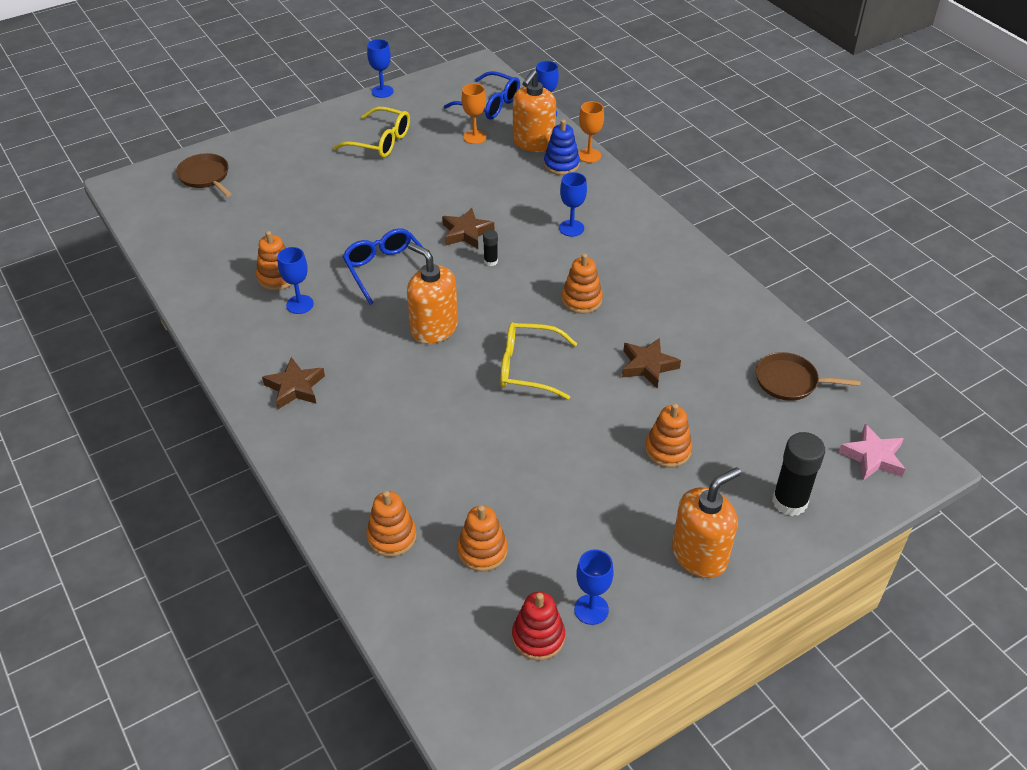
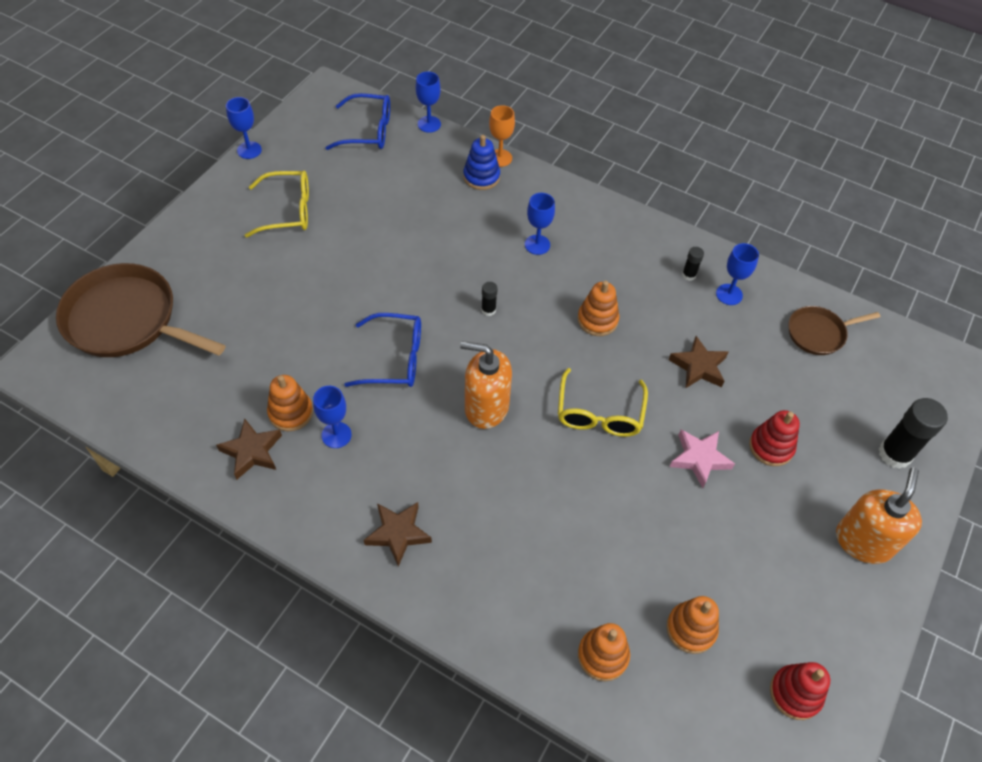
camera: 30 degrees left, 10 degrees up
brown pan [176,153,232,197] -> brown pan [56,263,226,357], size x1.89
blue glasses [343,228,424,305] -> blue glasses turned 150 degrees clockwise [344,313,421,387]
brown star [442,208,494,249] -> brown star moved to [216,418,282,480]
orange goblet [462,83,486,144] -> none
yellow glasses [500,322,577,400] -> yellow glasses turned 60 degrees counterclockwise [558,368,648,437]
orange soap dispenser [513,70,556,152] -> none
blue goblet [574,549,614,625] -> blue goblet moved to [716,243,759,305]
orange stacking toy [645,403,692,468] -> red stacking toy [749,410,800,466]
pink star [839,424,905,480] -> pink star moved to [670,429,735,488]
none -> black glue stick [682,247,704,281]

